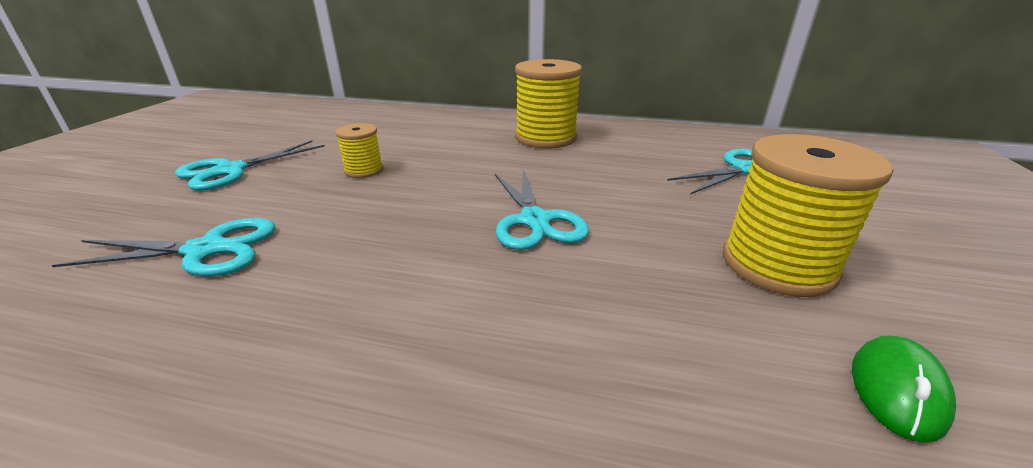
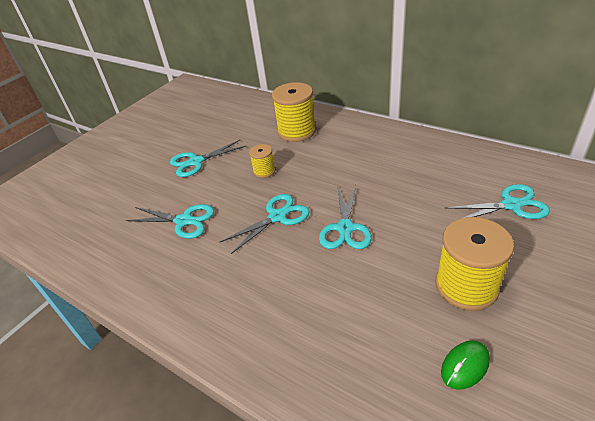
camera: 25 degrees right, 10 degrees up
yellow spool [515,59,582,149] -> yellow spool moved to [272,82,316,142]
none -> turquoise scissors [220,194,310,254]

